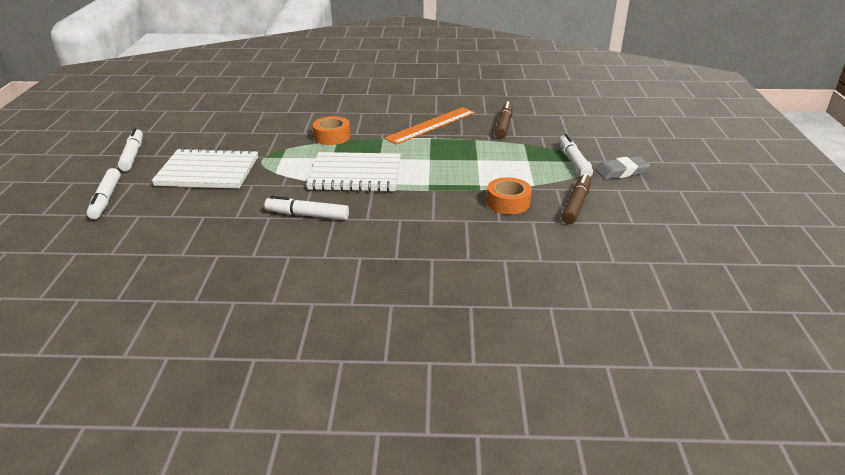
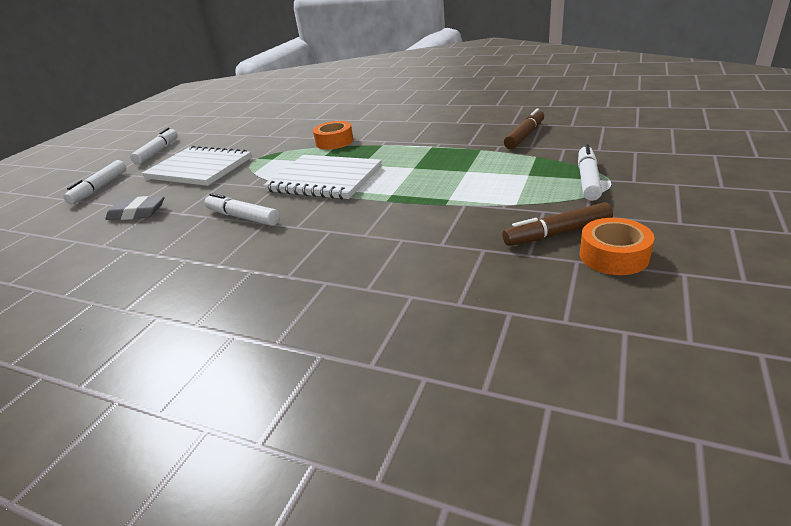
camera: 25 degrees right, 0 degrees up
orange ruler [384,107,475,145] -> none
orange tape [487,177,532,214] -> orange tape moved to [579,218,654,275]
brown marker [561,173,591,224] -> brown marker turned 150 degrees counterclockwise [502,202,613,246]
grey eraser [595,156,650,180] -> grey eraser moved to [105,196,164,220]

